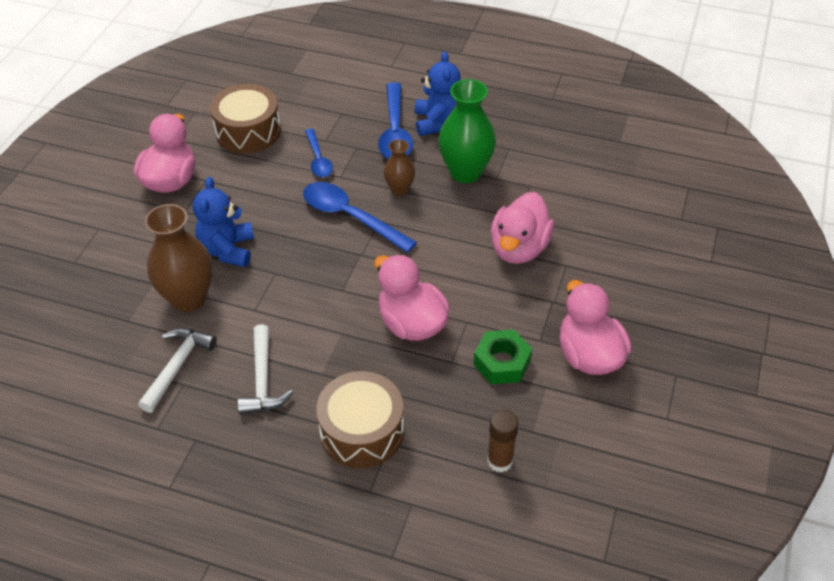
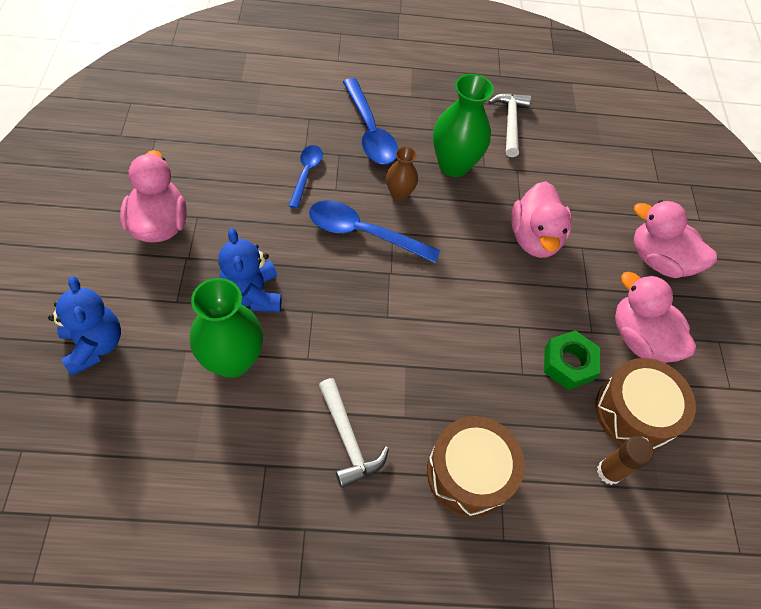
camera: 25 degrees left, 10 degrees up
white hammer [138,328,217,413] -> white hammer moved to [488,93,531,157]
brown vase [145,204,213,312] -> green vase [190,278,263,378]
brown drum [210,84,281,154] -> brown drum moved to [595,358,696,451]
blue spoon [305,129,333,177] -> blue spoon turned 135 degrees counterclockwise [289,145,323,209]
pink duck [374,254,450,341] -> pink duck moved to [633,200,717,278]
blue teddy bear [414,51,461,136] -> blue teddy bear moved to [48,276,121,376]

